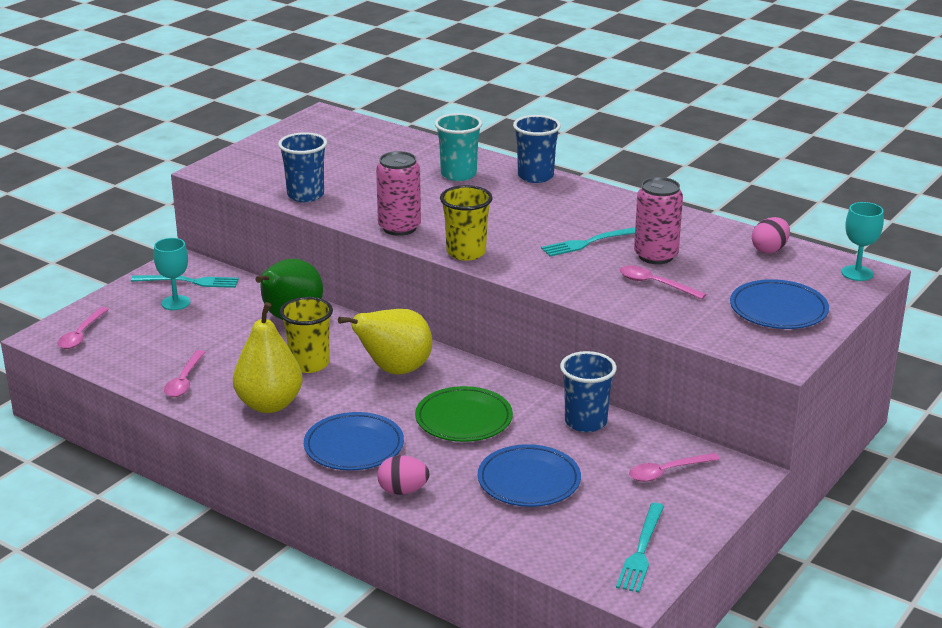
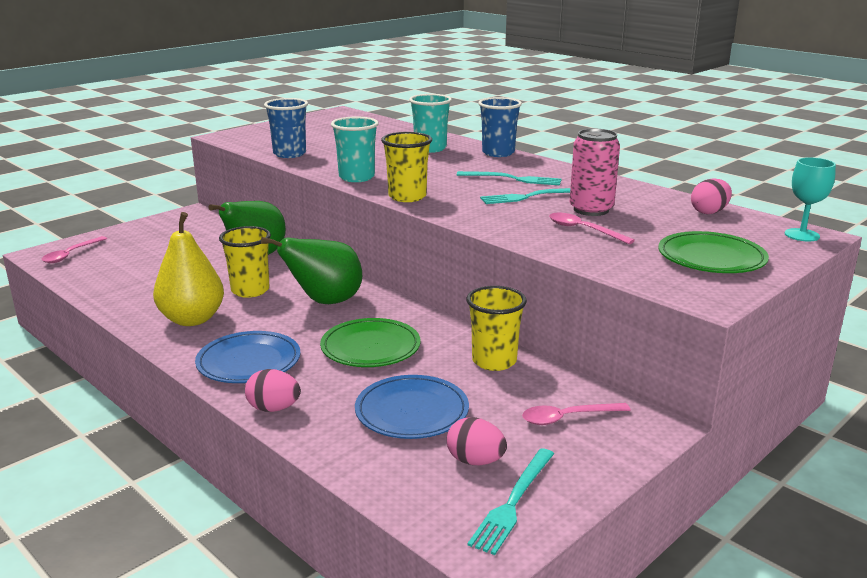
camera: 10 degrees right, 5 degrees down
turquoise fork [131,275,239,288] -> turquoise fork moved to [457,171,562,185]
turquoise goblet [154,238,190,310] -> none
pink spoon [164,350,205,397] -> none
yellow pear [338,309,432,374] -> green pear [261,237,362,304]
pink can [376,151,421,236] -> turquoise cup [331,116,379,182]
blue cup [560,351,617,432] -> yellow cup [466,286,527,371]
blue plate [730,279,829,329] -> green plate [658,231,769,273]
none -> pink egg [447,417,507,465]

